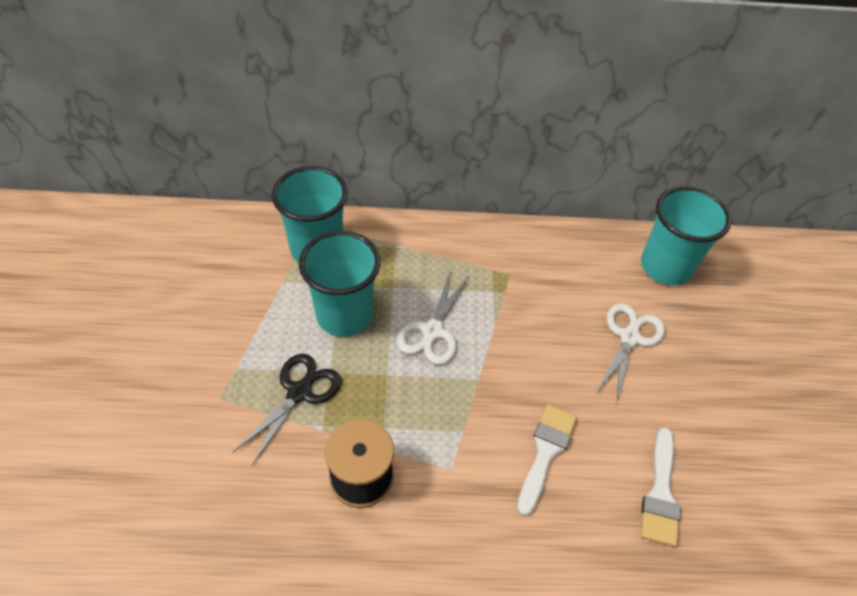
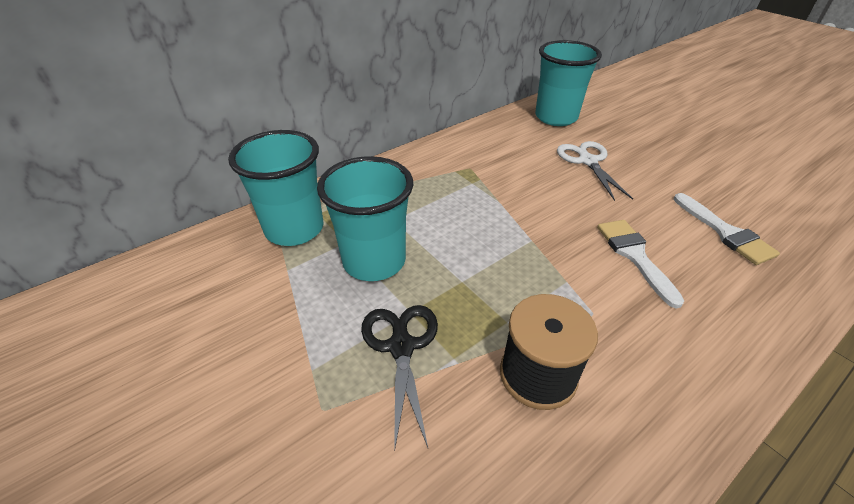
camera: 35 degrees left, 10 degrees down
white scissors [397,273,469,365] -> none

